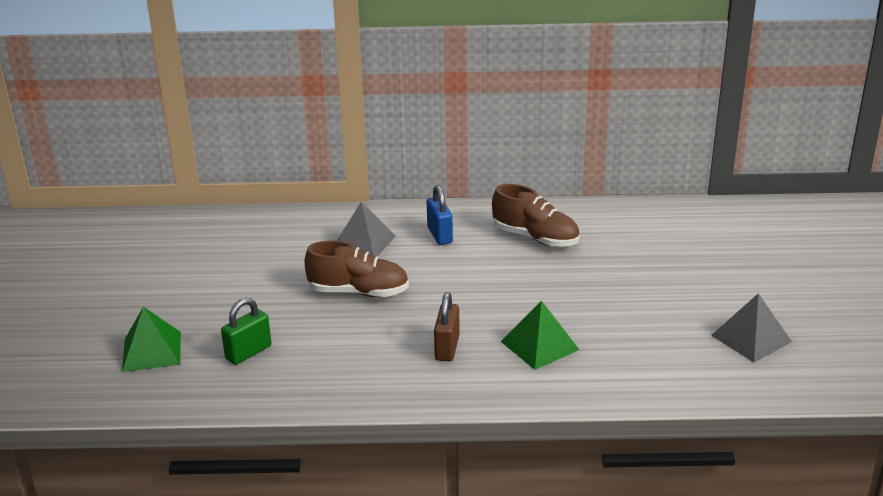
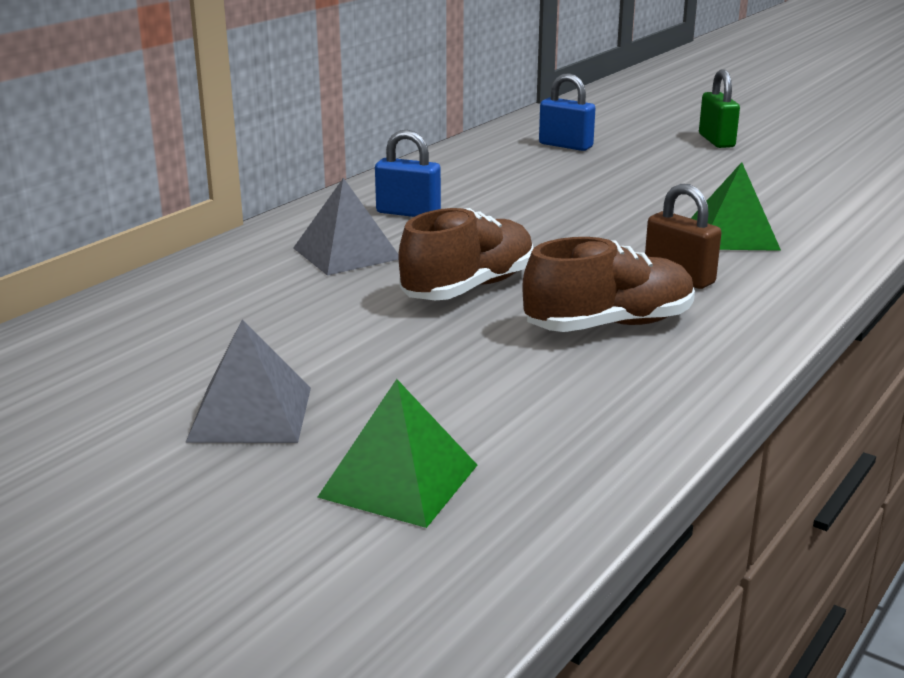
camera: 55 degrees left, 5 degrees down
green padlock [221,298,272,365] -> green padlock moved to [699,69,740,148]
brown shoe [492,184,580,247] -> brown shoe moved to [522,237,695,332]
grey pyramid [711,293,792,362] -> grey pyramid moved to [185,320,311,443]
none -> blue padlock [539,73,595,151]

